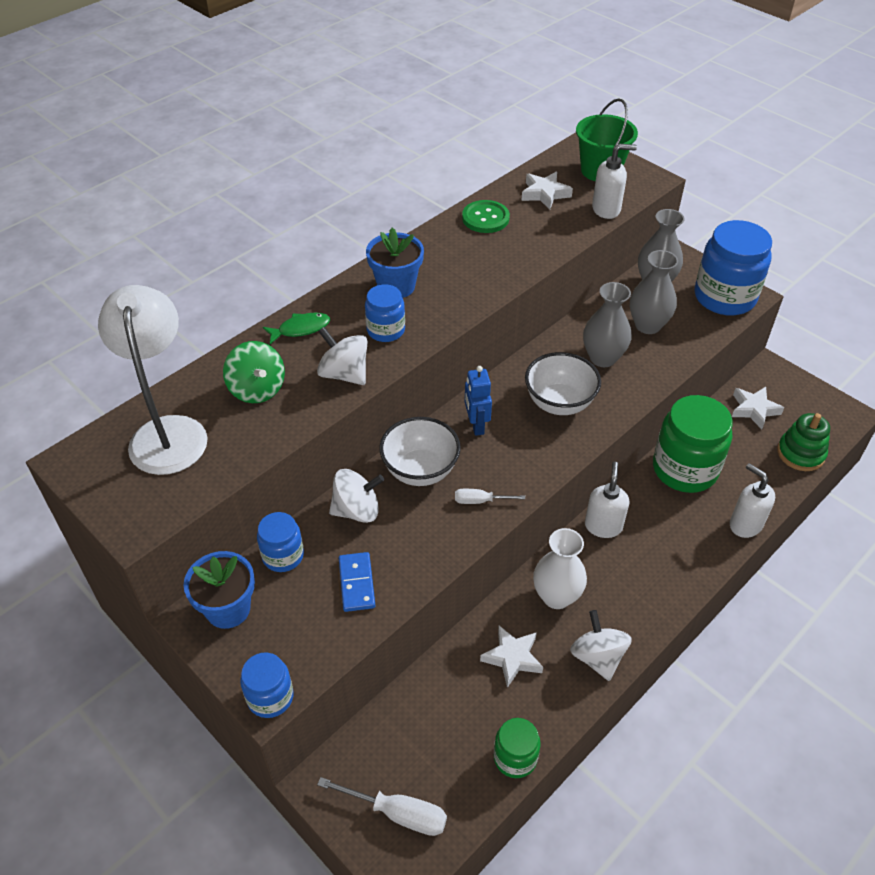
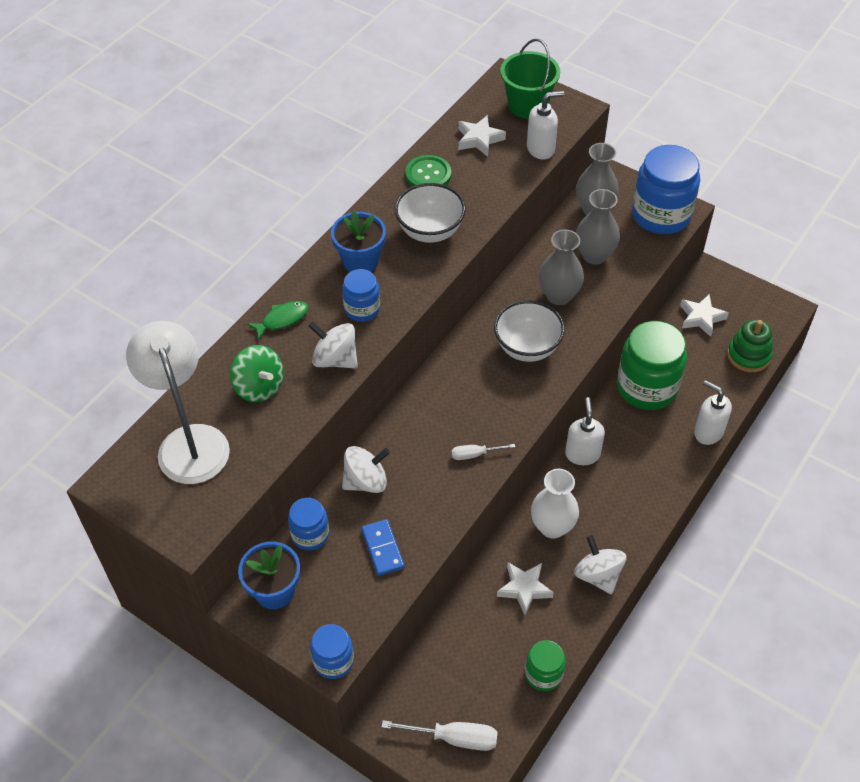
camera: 10 degrees left, 5 degrees up
white bowl [379,417,461,486] -> white bowl moved to [394,183,466,243]
blue robot [465,366,492,436] -> none

